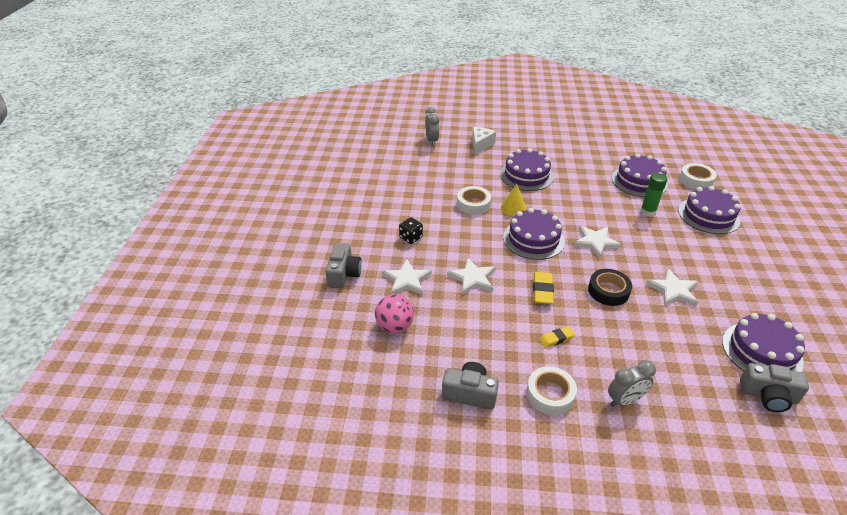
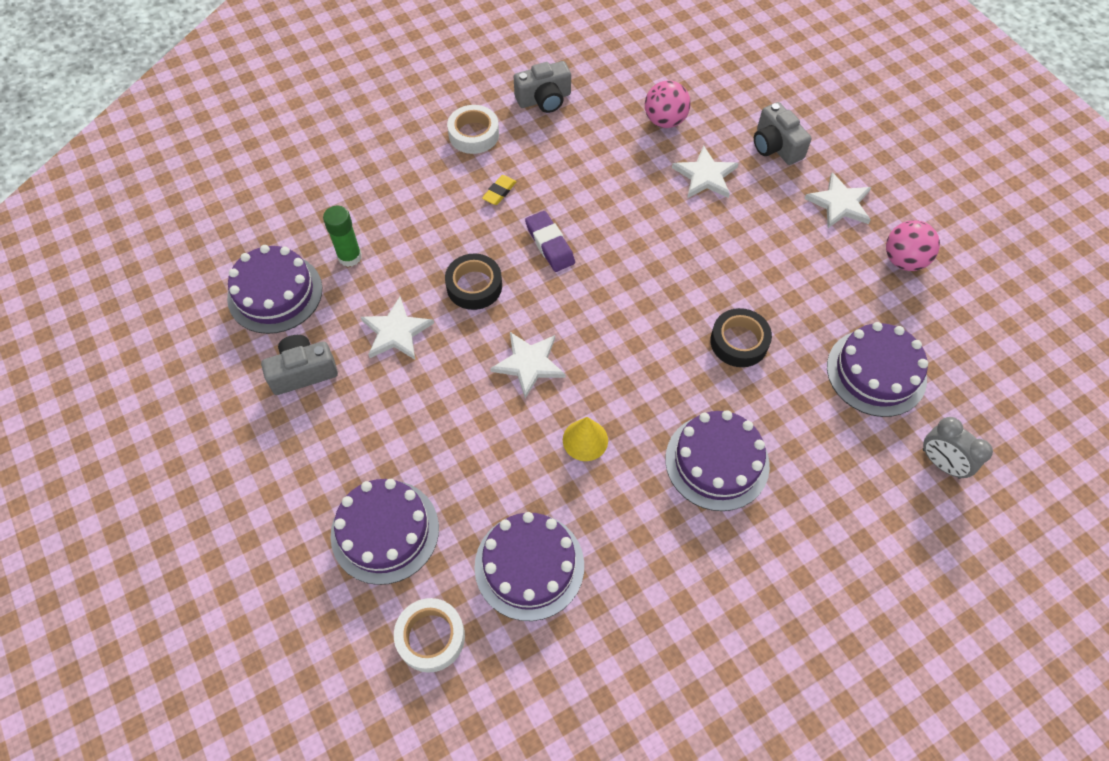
camera: 145 degrees right, 20 degrees up
black dice [399,217,423,244] -> none
white star [447,258,496,295] -> white star moved to [804,172,871,228]
white tape [457,186,491,215] -> black tape [710,308,772,367]
white cheese [472,127,496,155] -> none
yellow cone [501,184,526,216] -> yellow cone moved to [563,417,608,461]
purple cake [503,208,565,260] -> purple cake moved to [827,322,928,417]
yellow eraser [533,272,554,304] -> purple eraser [525,211,575,272]
grey clock [608,360,656,407] -> none
green glue stick [640,173,667,216] -> green glue stick moved to [323,206,362,267]
grey camera [740,363,809,412] -> grey camera moved to [261,335,338,395]
none -> pink ball [886,220,940,271]

